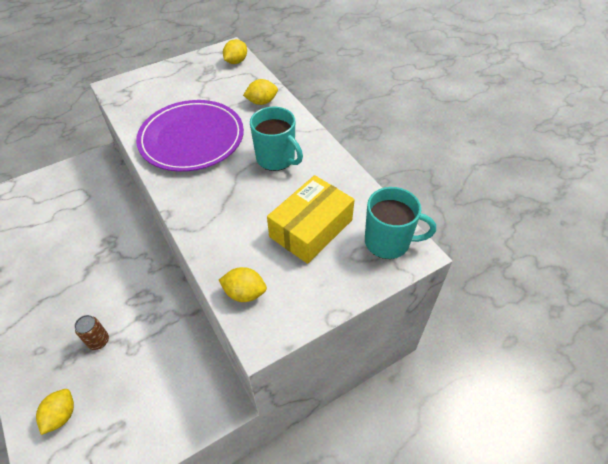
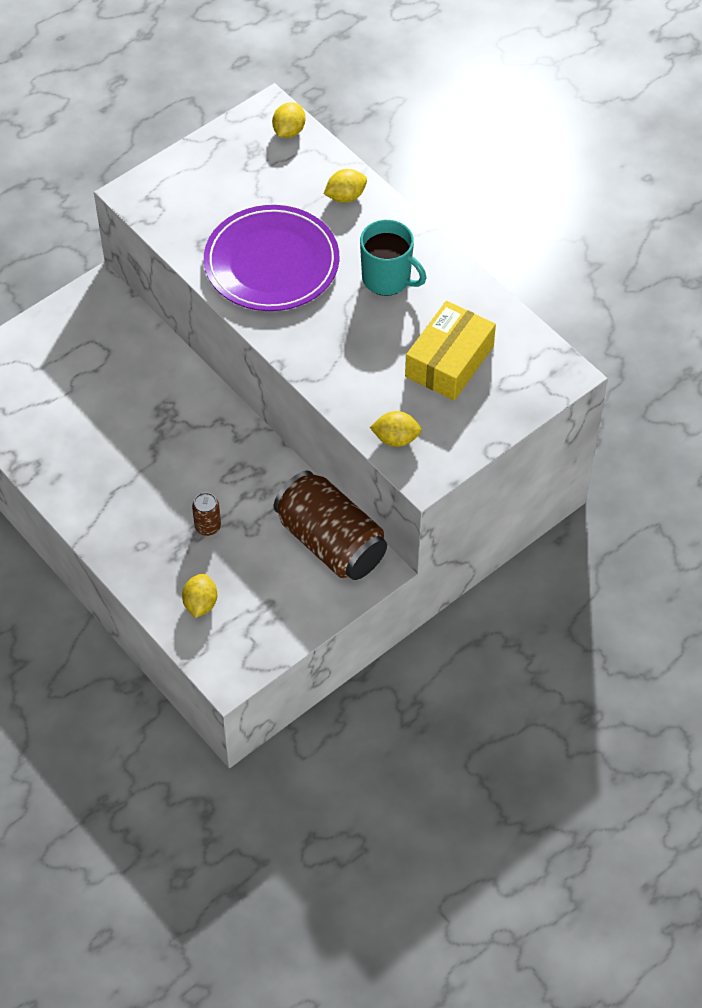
camera: 10 degrees left, 5 degrees up
turquoise mug [365,187,436,259] -> none
none -> brown can [274,471,387,580]

